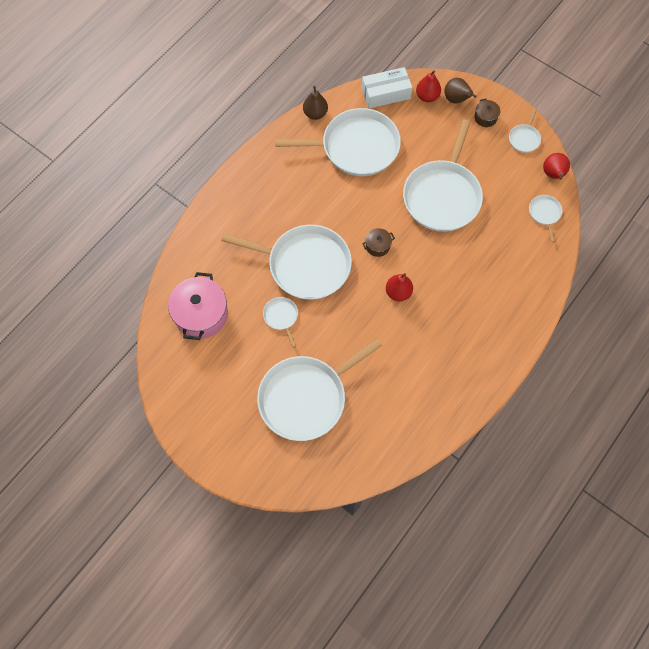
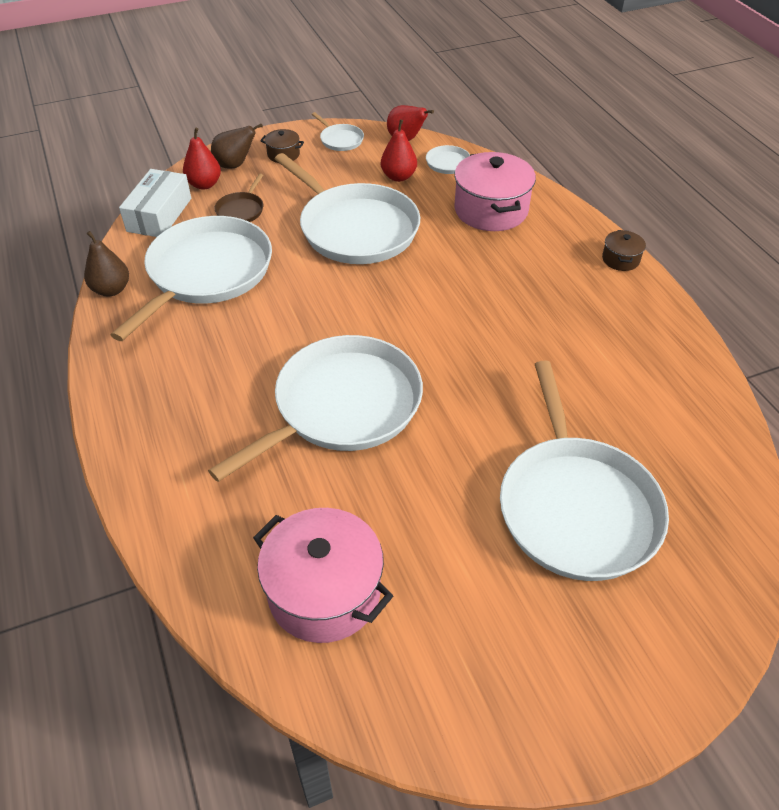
camera: 60 degrees left, 20 degrees down
white pan [263,297,298,347] -> none
brown pot [362,228,395,257] -> brown pot moved to [602,230,646,271]
red pear [386,273,413,301] -> red pear moved to [381,120,417,182]
none -> brown pan [215,174,263,222]
none -> pink pot [454,152,536,231]

